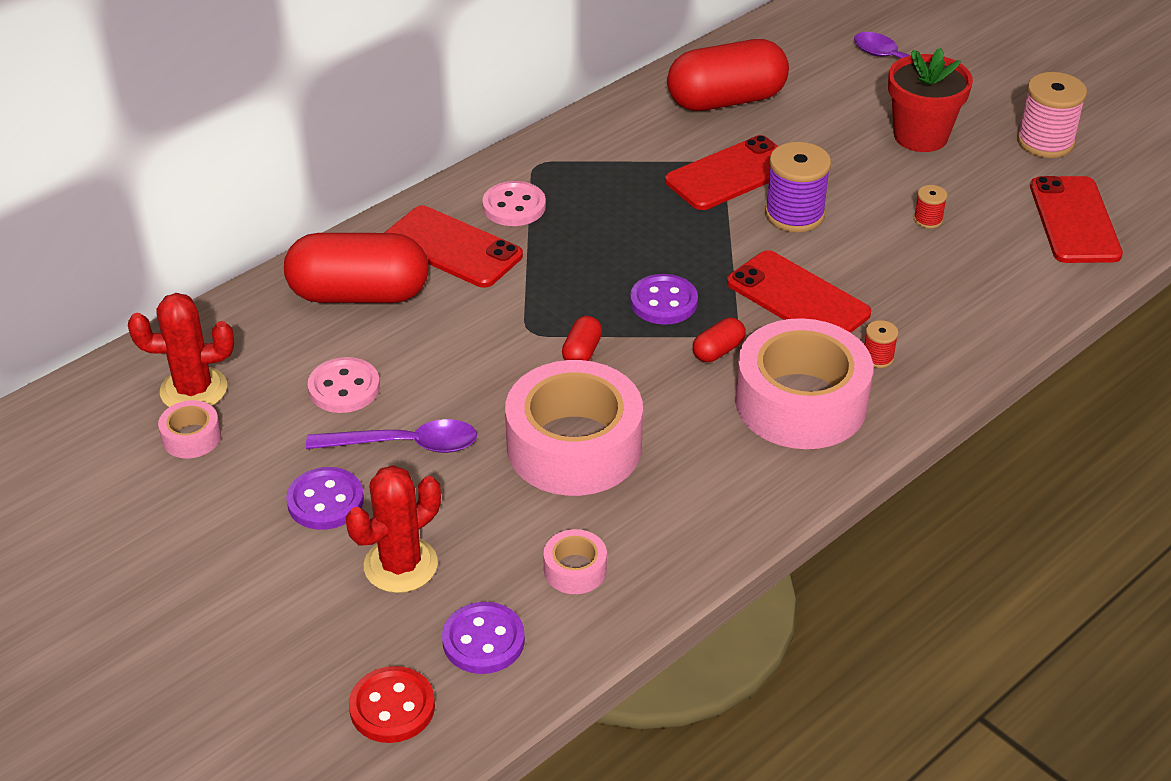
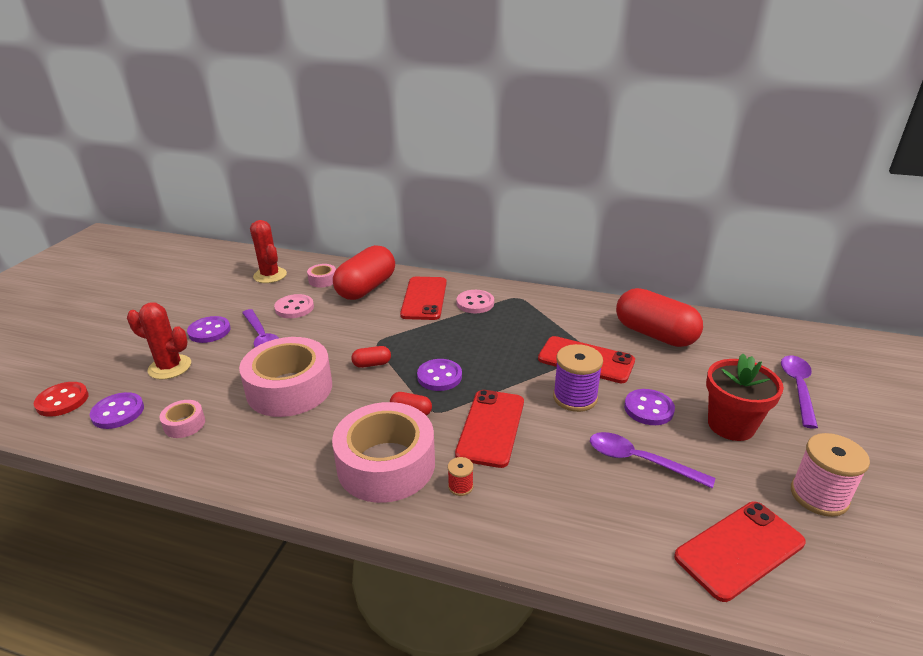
camera: 60 degrees right, 10 degrees down
pink tape [158,400,221,458] -> pink tape moved to [307,264,336,288]
red capsule [284,233,429,303] -> red capsule turned 60 degrees clockwise [333,245,395,300]
red spool [914,185,947,229] -> purple spoon [590,432,715,489]
none -> purple button [624,389,675,425]

